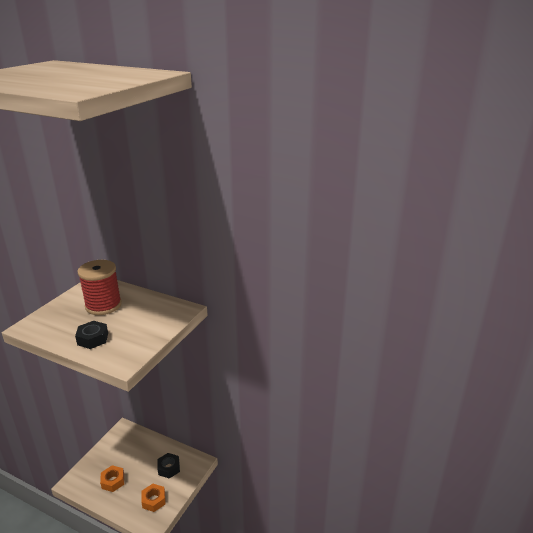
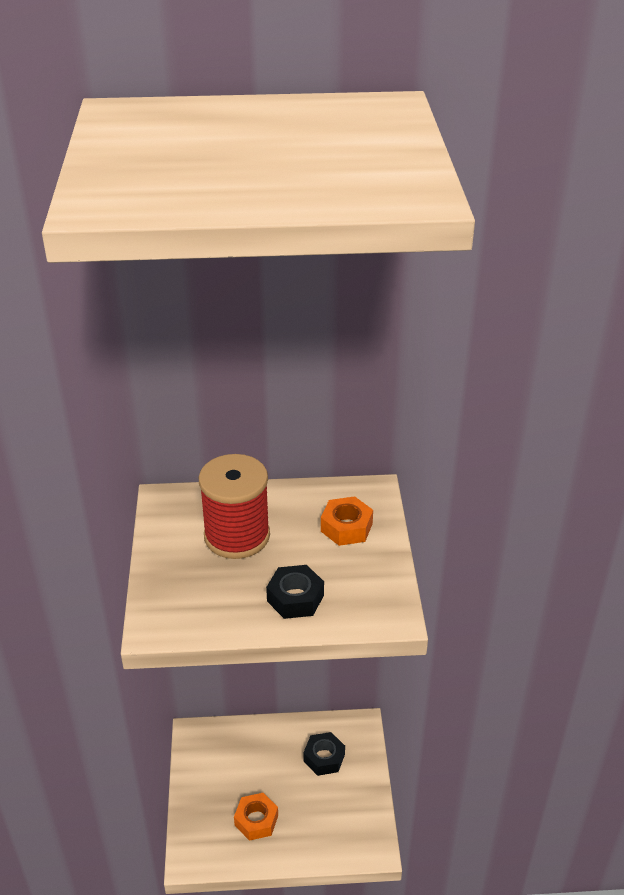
camera: 30 degrees left, 10 degrees up
orange nut [141,484,166,512] -> orange nut moved to [321,496,373,546]

